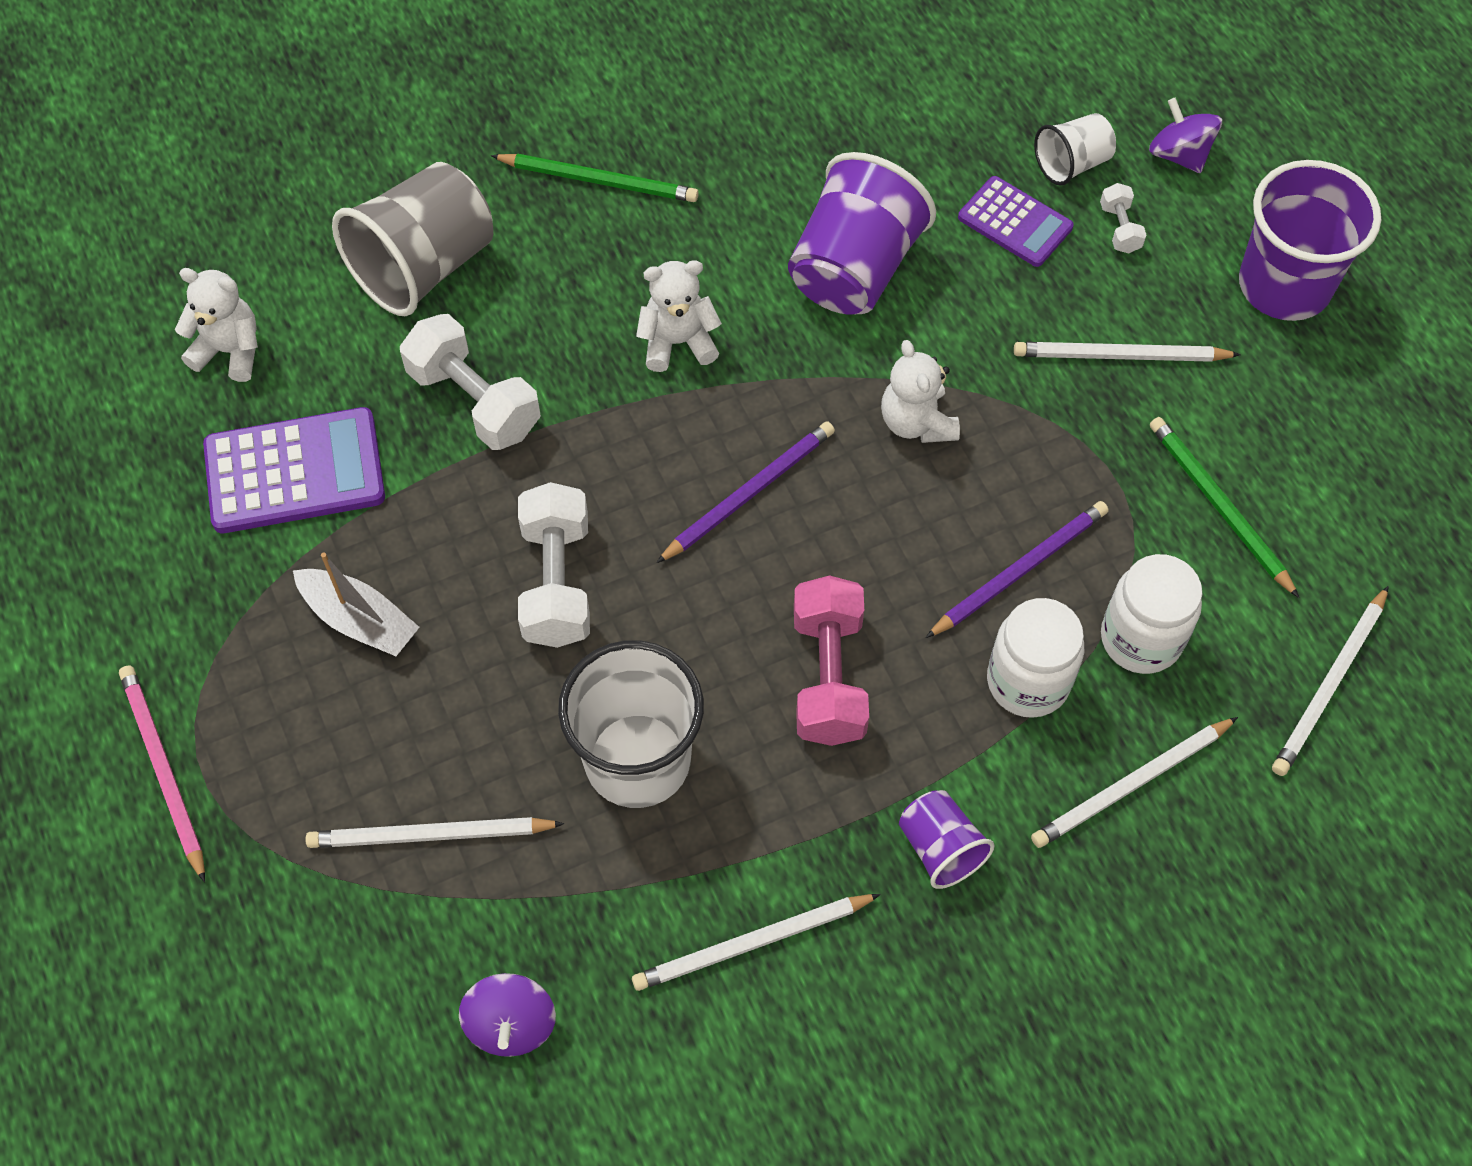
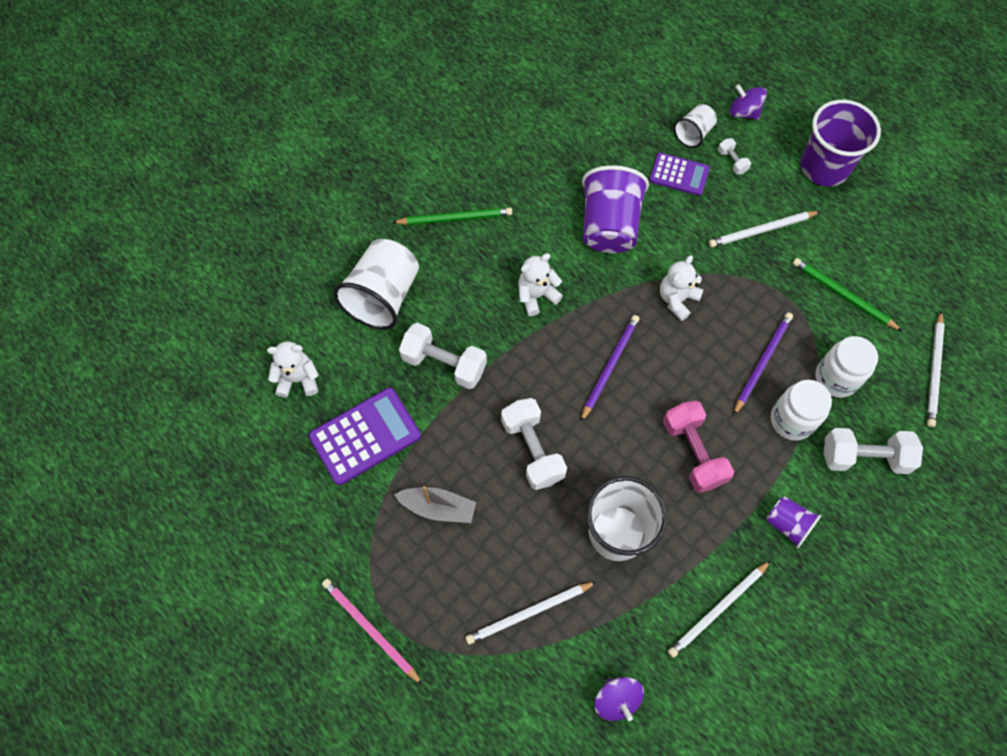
camera: 20 degrees left, 5 degrees up
grey cup [332,162,494,316] -> white cup [333,239,419,330]
white teddy bear [881,340,960,443] -> white teddy bear turned 75 degrees clockwise [660,255,703,321]
white pencil [1031,717,1238,848] -> white dumbbell [823,428,923,474]

